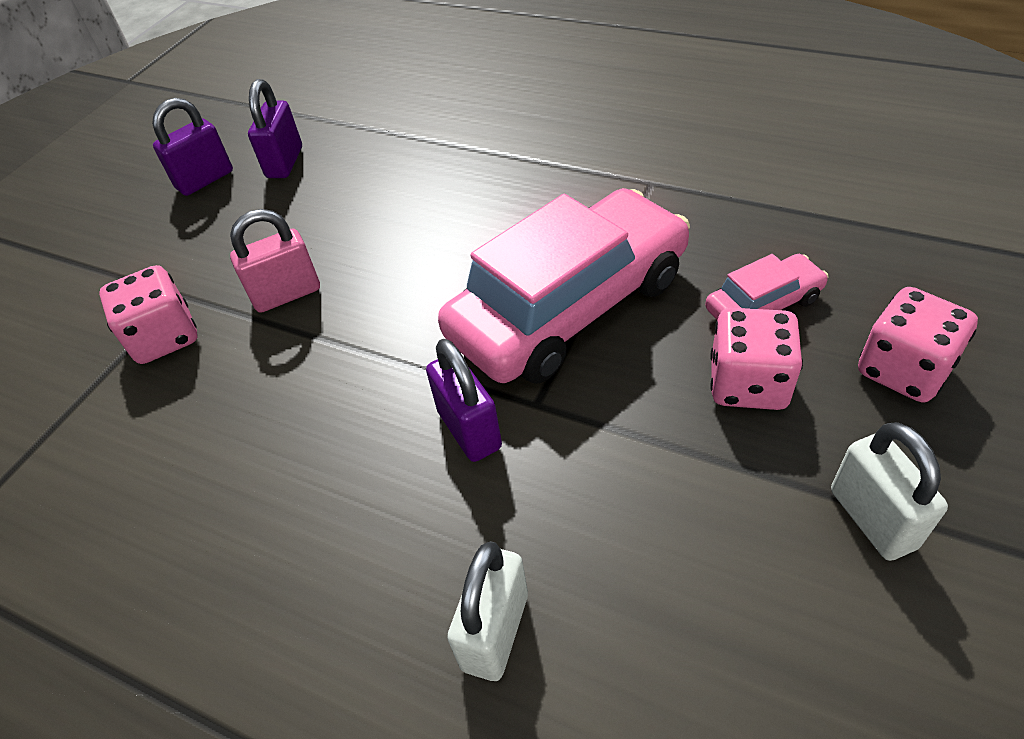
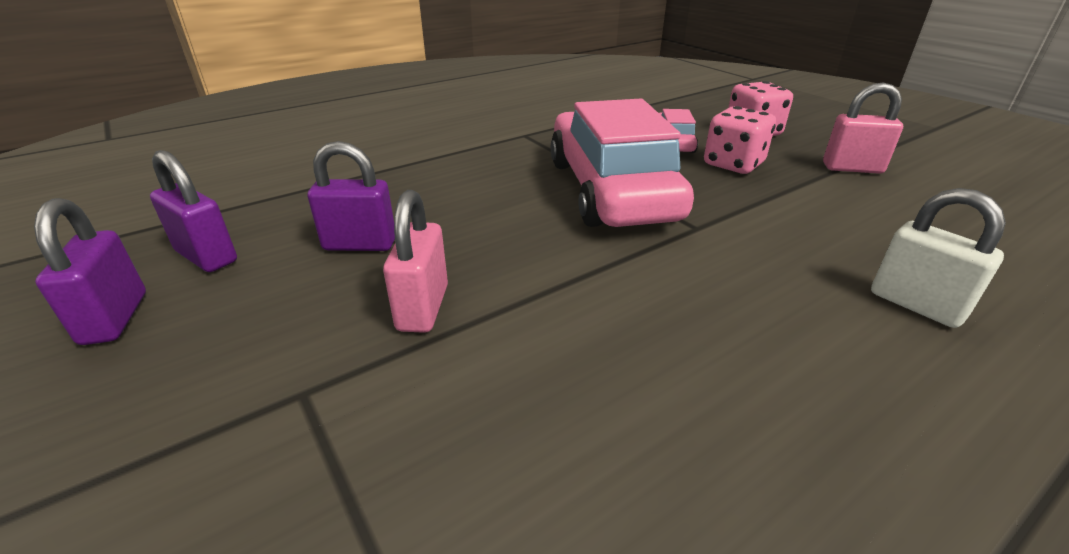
camera: 65 degrees left, 15 degrees down
pink dice [99,265,198,364] -> none
purple padlock [426,339,502,462] -> purple padlock moved to [308,141,395,251]
white padlock [831,422,948,561] -> pink padlock [823,83,903,174]

